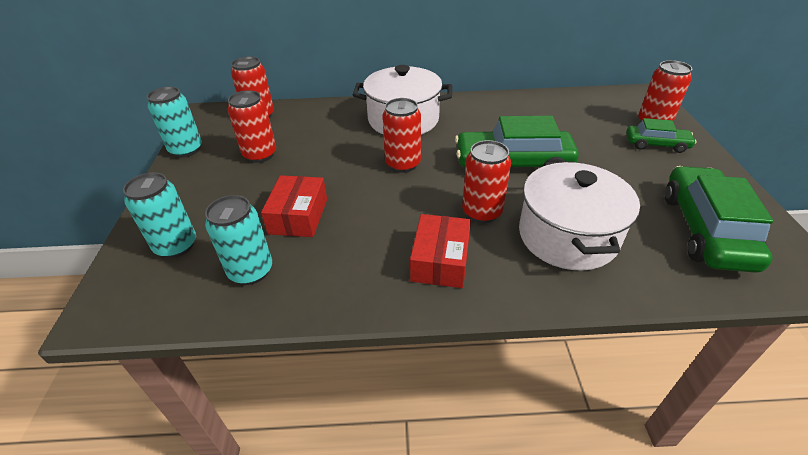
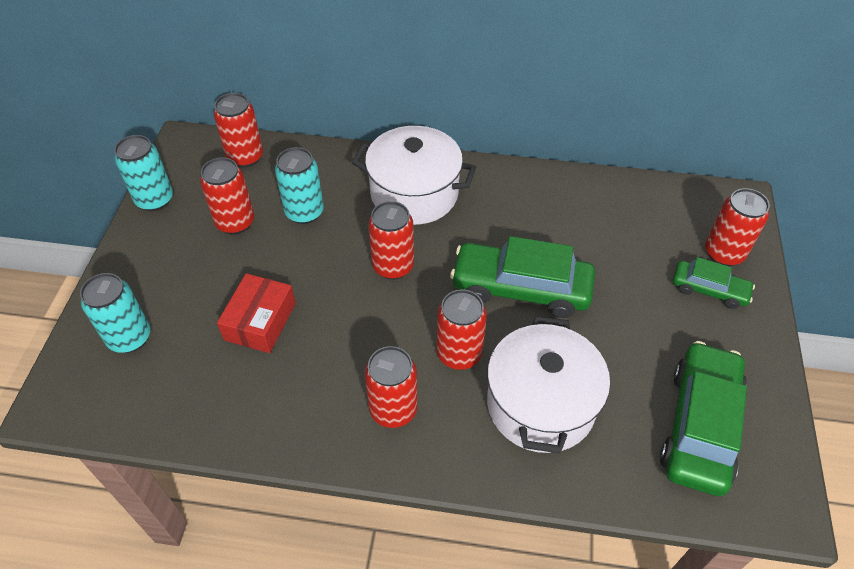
camera: 10 degrees right, 10 degrees up
turquoise can [205,195,272,285] -> turquoise can moved to [275,147,324,224]
red box [410,214,471,288] -> red can [365,346,417,428]

